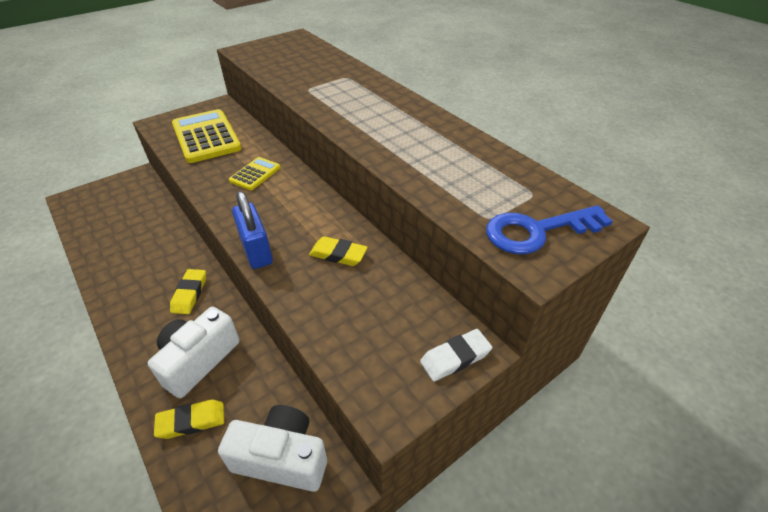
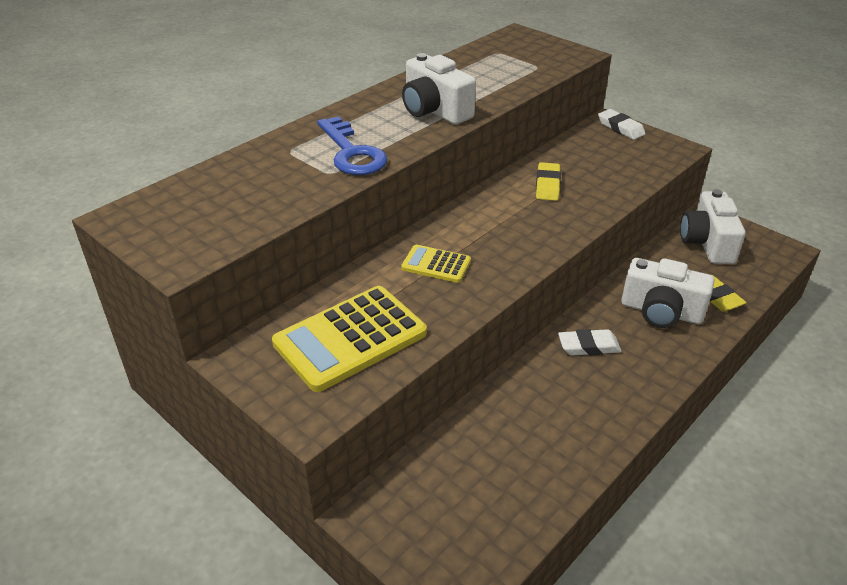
camera: 100 degrees left, 5 degrees down
yellow eraser [170,269,206,314] -> white eraser [558,329,622,356]
blue padlock [232,191,273,269] -> none
blue key [486,205,613,254] -> blue key moved to [317,116,388,175]
none -> white camera [402,53,476,125]

